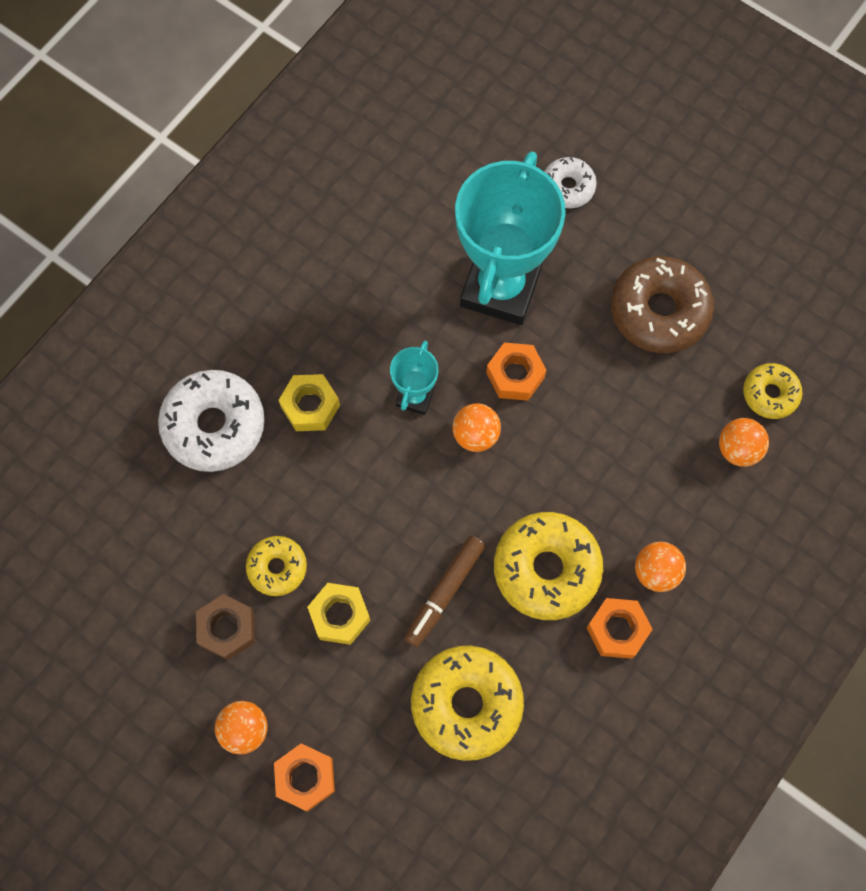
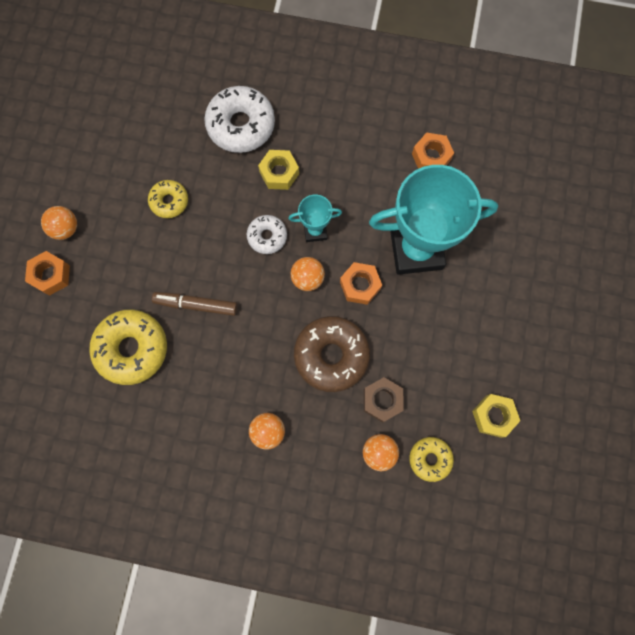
camera: 65 degrees right, 5 degrees up
brown nut [196,594,255,660] -> brown nut moved to [364,377,404,423]
yellow nut [307,583,371,645] -> yellow nut moved to [472,394,520,438]
yellow donut [494,512,603,620] -> none
white donut [544,157,597,208] -> white donut moved to [247,215,287,254]
orange nut [586,598,653,659] -> orange nut moved to [412,133,454,169]
brown donut [611,256,714,353] -> brown donut moved to [294,316,370,392]

